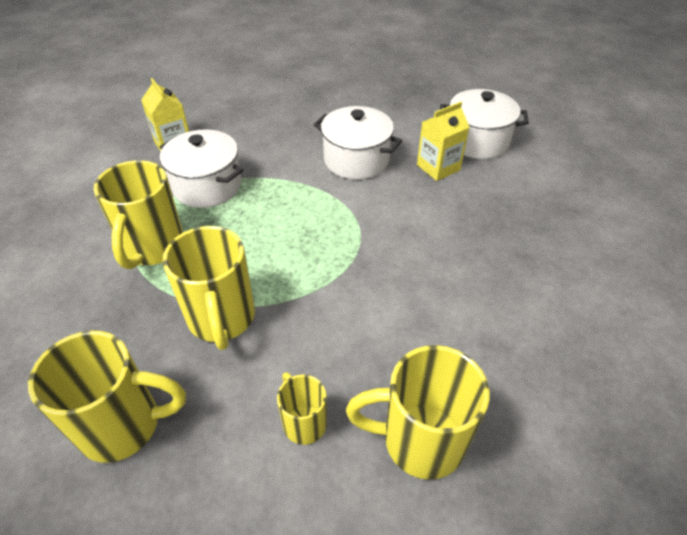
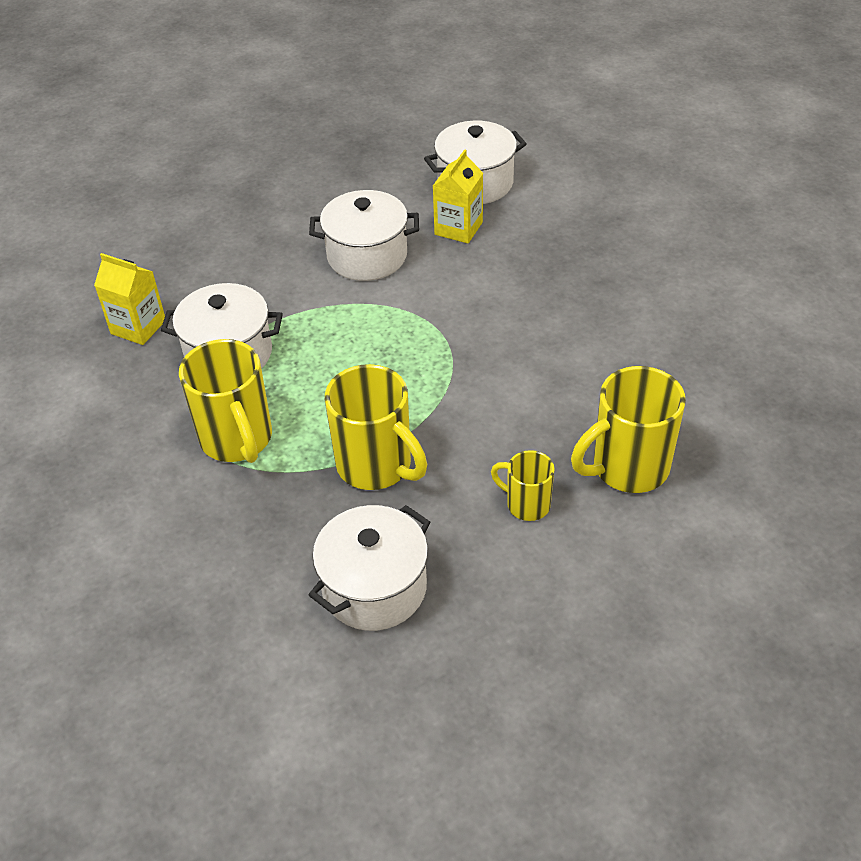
camera: 30 degrees left, 0 degrees up
yellow mug [28,331,186,463] -> white pot [309,505,430,631]

